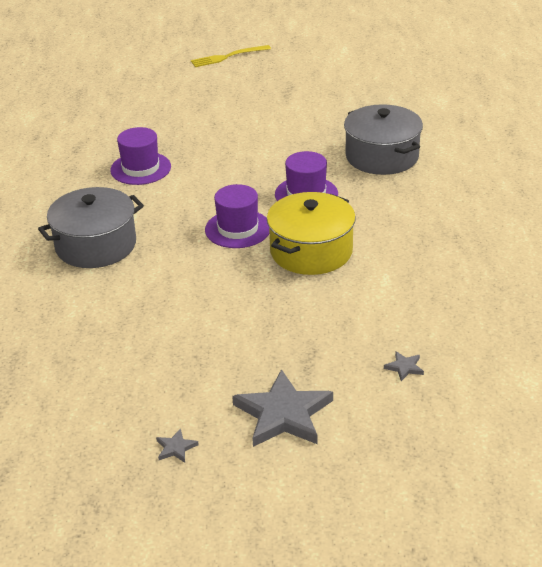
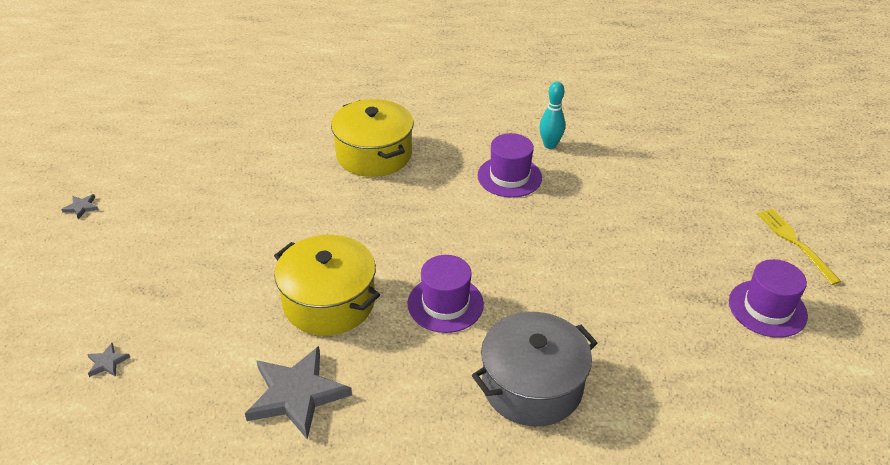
camera: 90 degrees right, 5 degrees up
grey pot [38,187,144,268] -> yellow pot [331,99,413,177]
purple hat [205,184,269,248] -> purple hat moved to [729,259,808,338]
grey star [232,369,333,447] -> grey star moved to [245,346,352,439]
none -> turquoise bowling pin [539,81,565,149]

